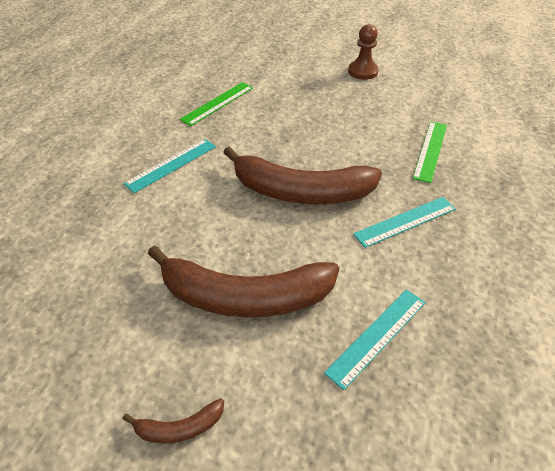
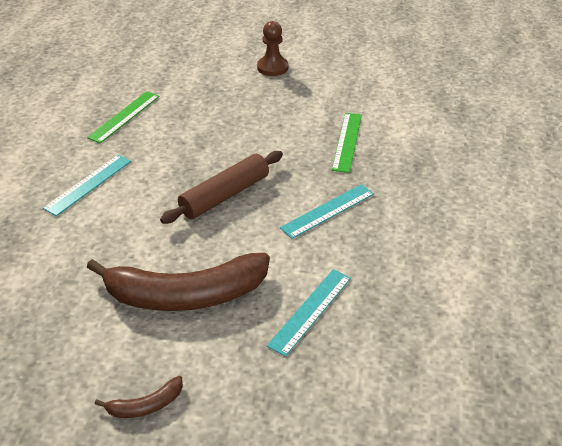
camera: 10 degrees left, 5 degrees down
brown banana [223,147,382,204] -> brown rolling pin [160,151,283,224]

